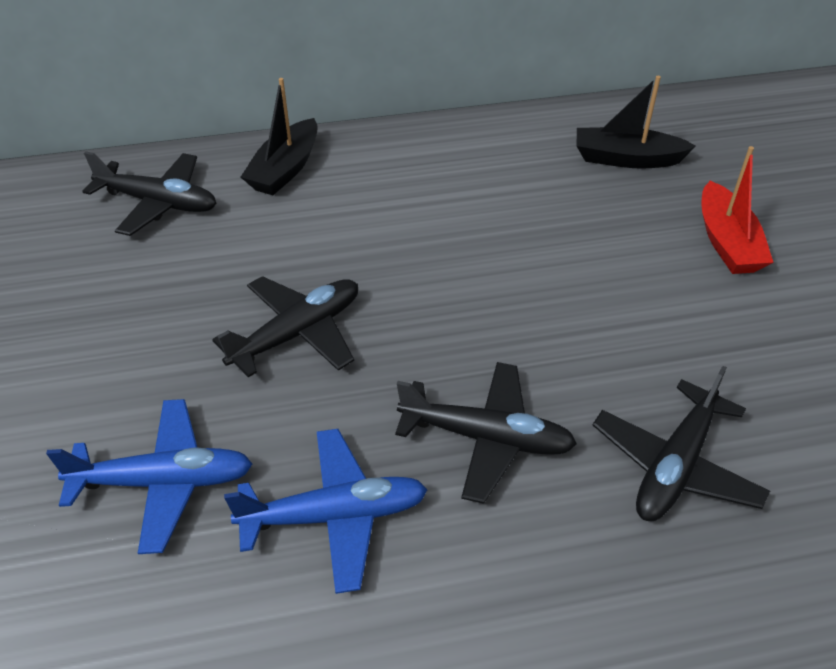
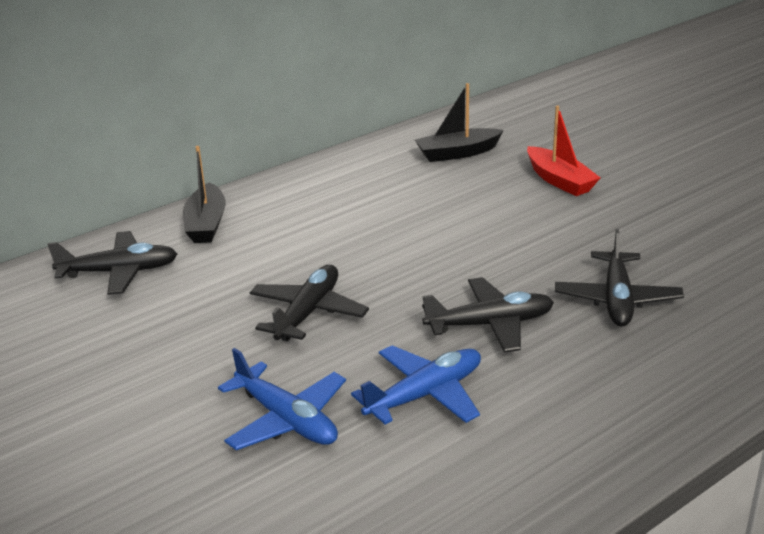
camera: 25 degrees left, 15 degrees down
blue plane [46,399,252,554] -> blue plane turned 75 degrees clockwise [218,348,346,450]

